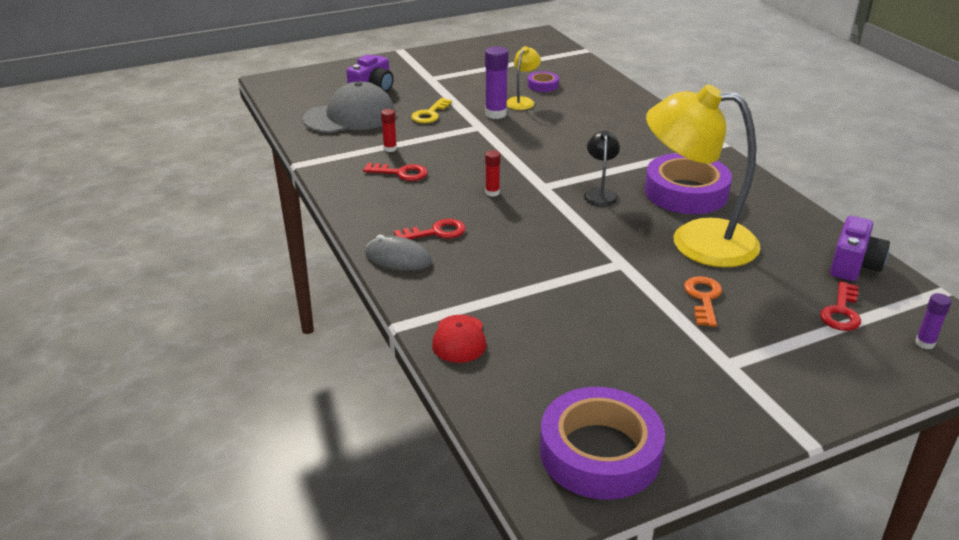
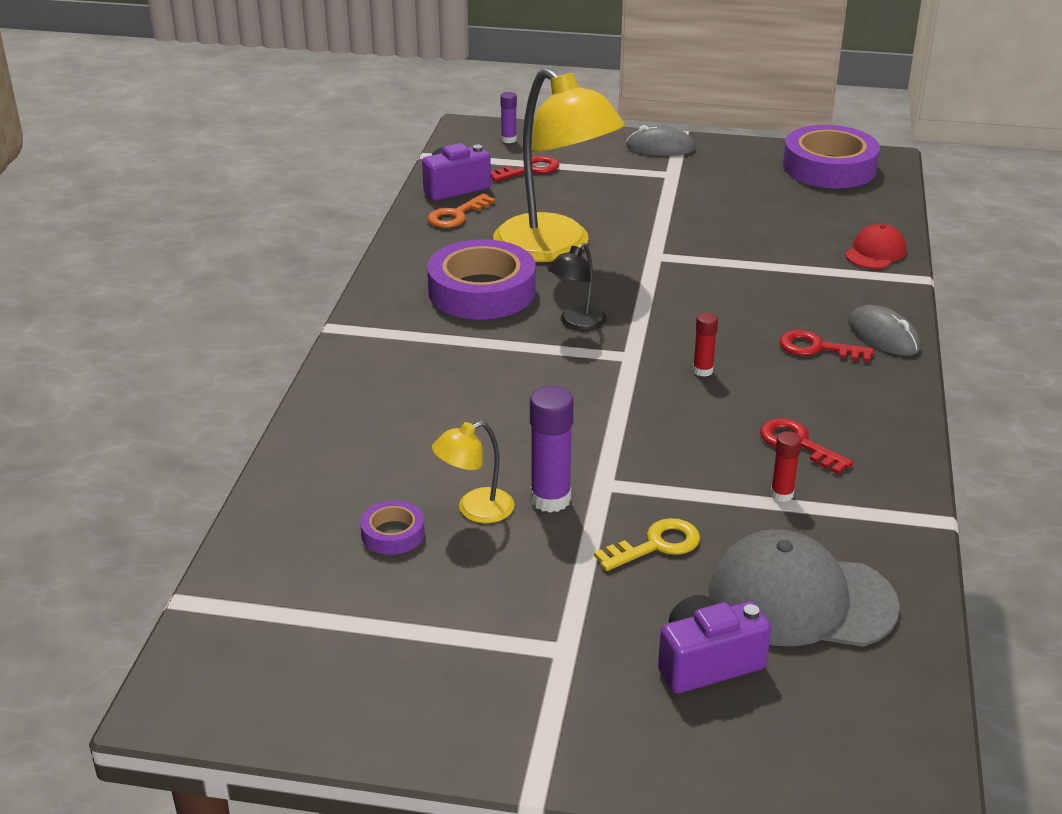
camera: 145 degrees left, 0 degrees up
orange key [684,276,722,327] -> orange key moved to [428,194,495,228]
none -> grey mouse [626,125,696,156]

